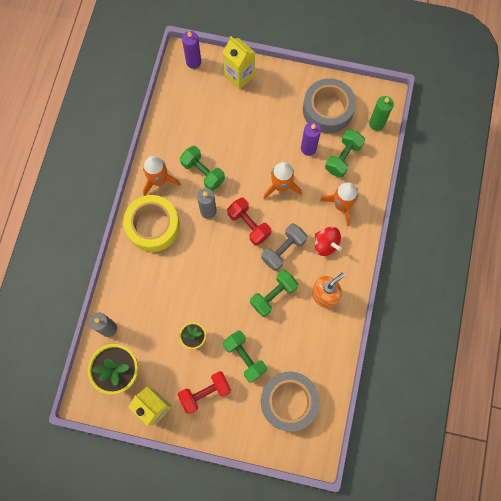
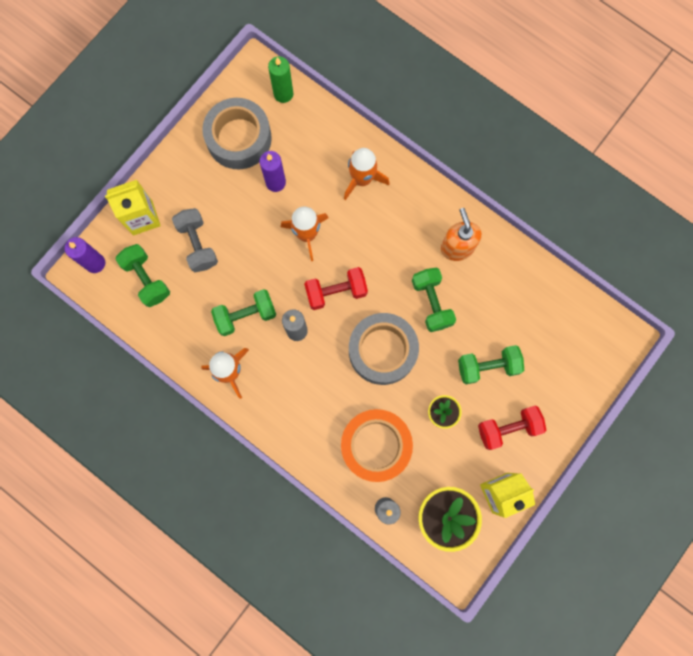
camera: 65 degrees left, 5 degrees up
yellow tape [123,195,180,252] -> none
red dumbbell [178,371,231,414] -> red dumbbell turned 75 degrees clockwise [478,406,546,450]
grey dumbbell [261,223,307,271] -> grey dumbbell moved to [172,208,218,272]
grey tape [261,372,320,432] -> grey tape moved to [349,313,419,385]
red spinning top [315,227,342,256] -> none
green dumbbell [325,129,365,177] -> green dumbbell moved to [115,244,170,307]
none -> orange tape [341,409,413,482]

